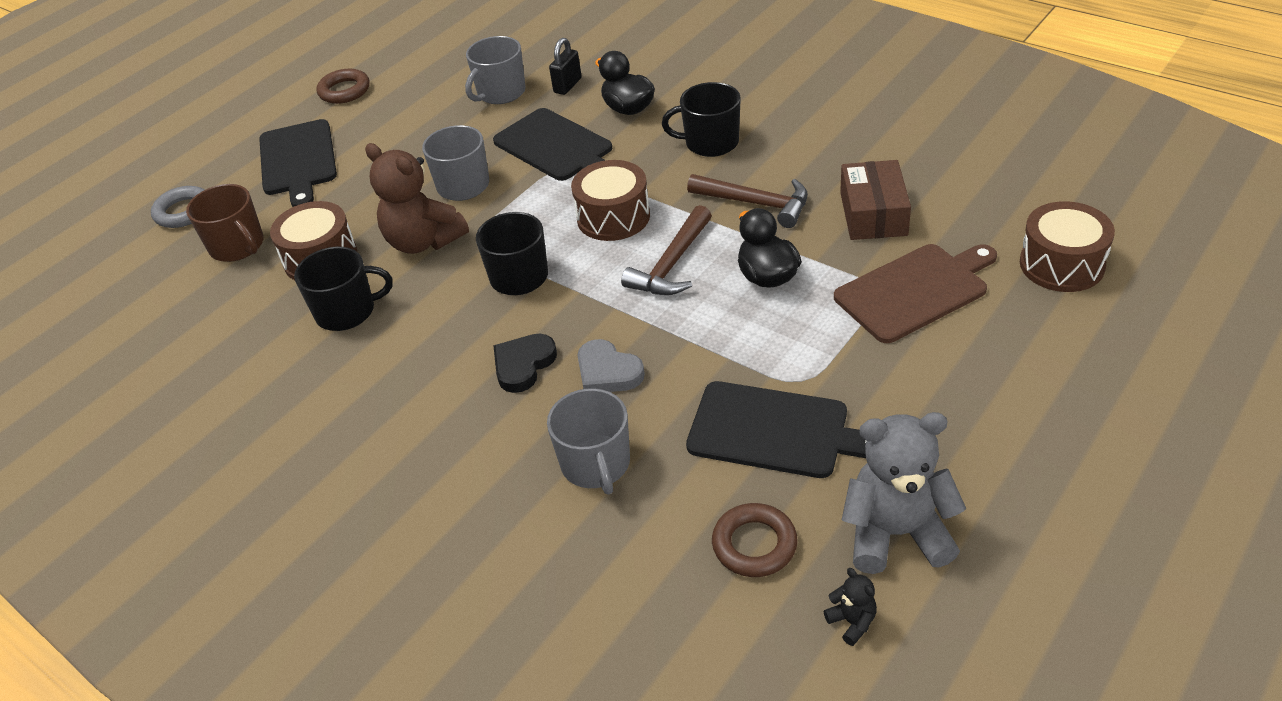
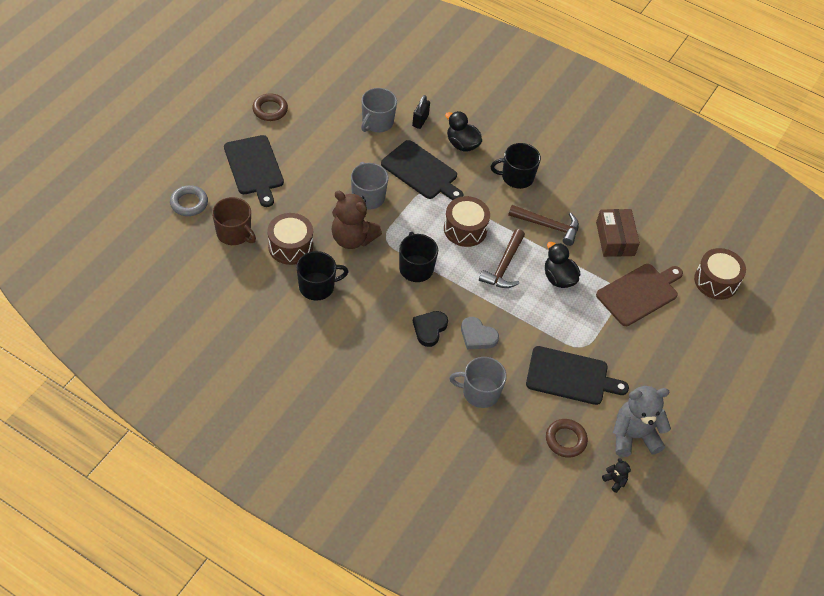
camera: 15 degrees left, 10 degrees up
grey mug [547,388,630,494] -> grey mug turned 120 degrees clockwise [449,357,507,408]

